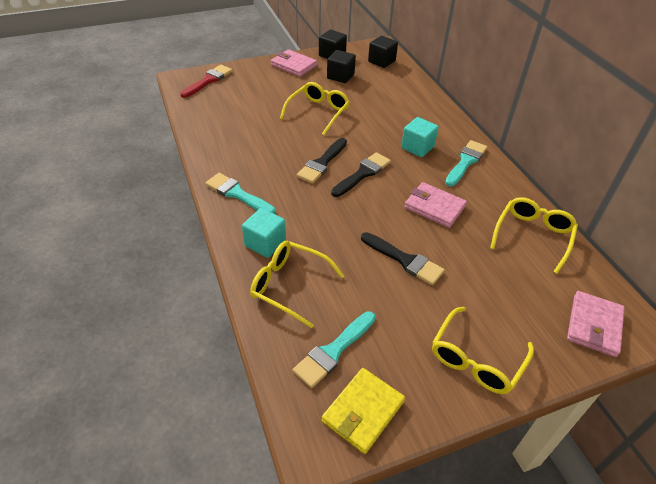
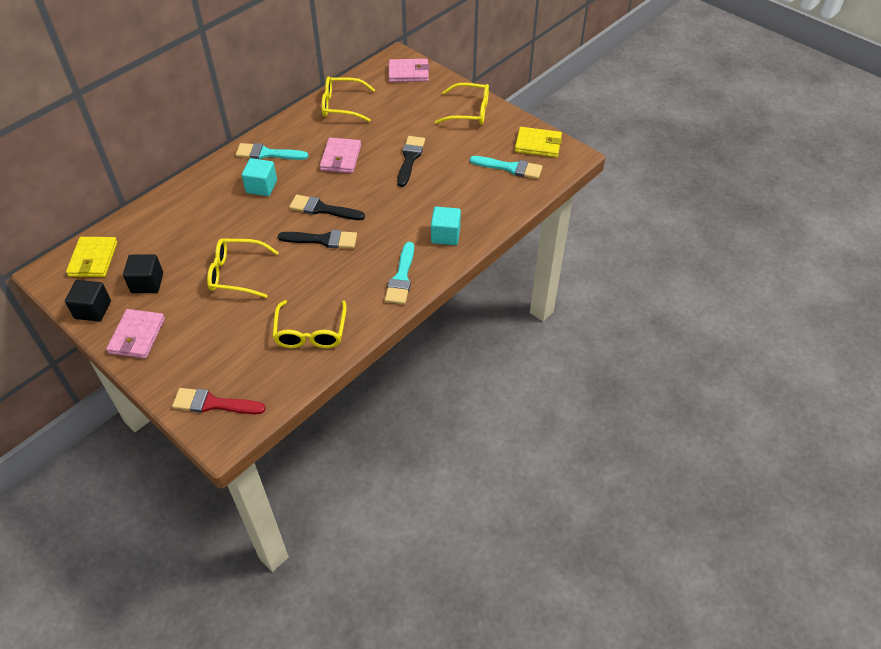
camera: 115 degrees left, 5 degrees up
yellow glasses [250,241,344,328] -> yellow glasses moved to [272,300,347,348]
black cube [368,36,398,68] -> yellow wallet [66,237,118,277]

